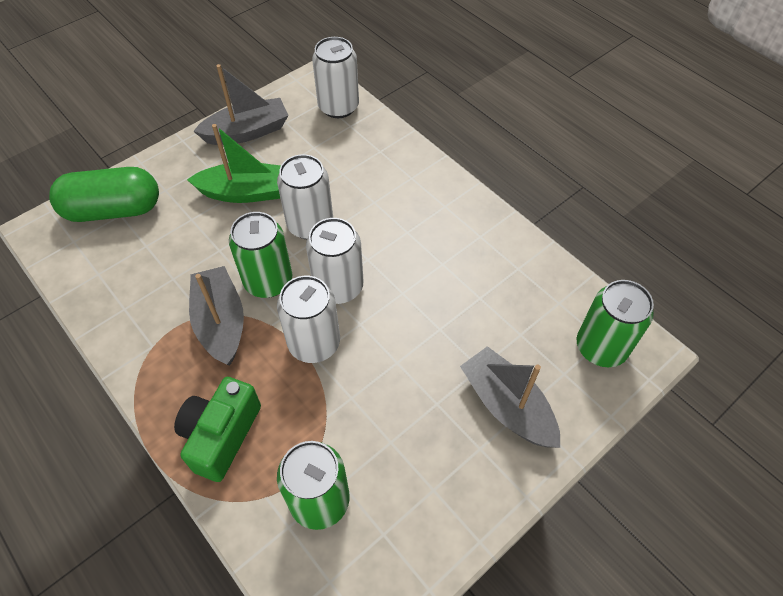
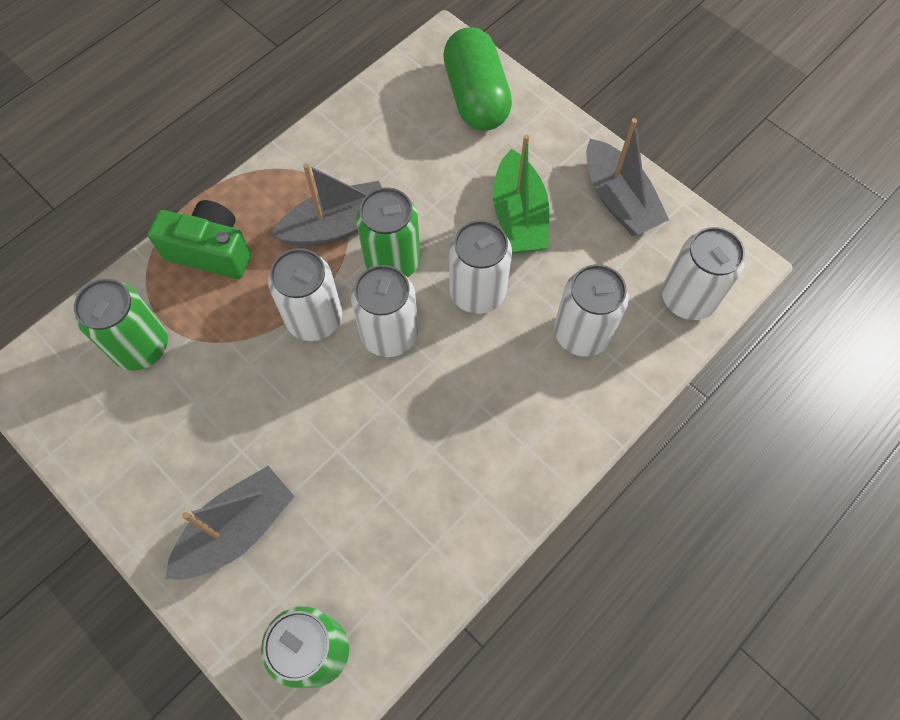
camera: 85 degrees right, 10 degrees up
none -> white can [554,264,629,357]

